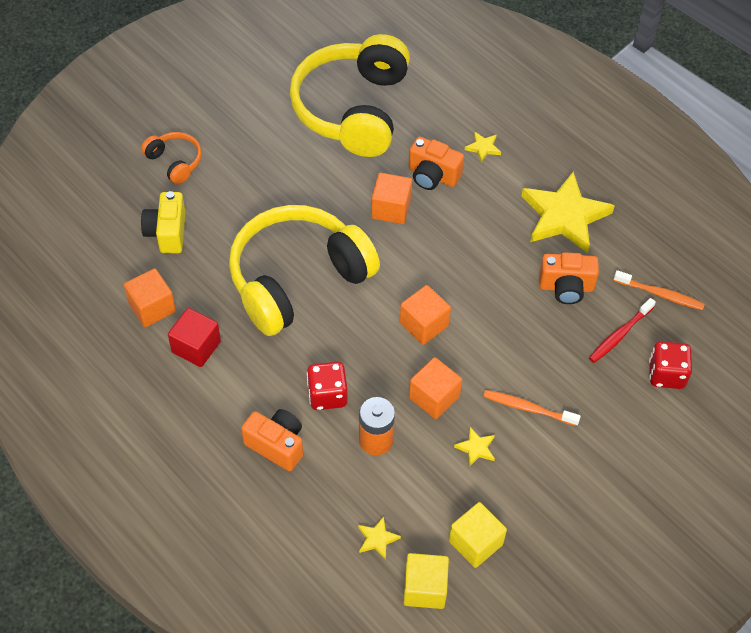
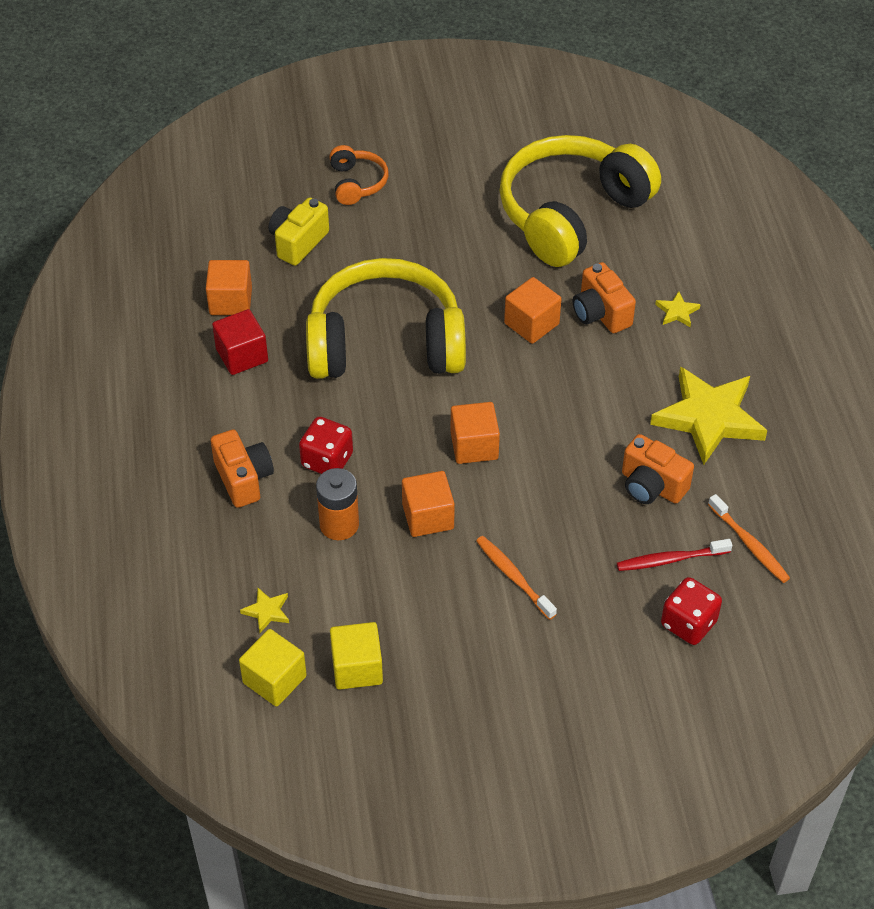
camera: 35 degrees right, 5 degrees down
yellow star [454,427,495,467] -> none

